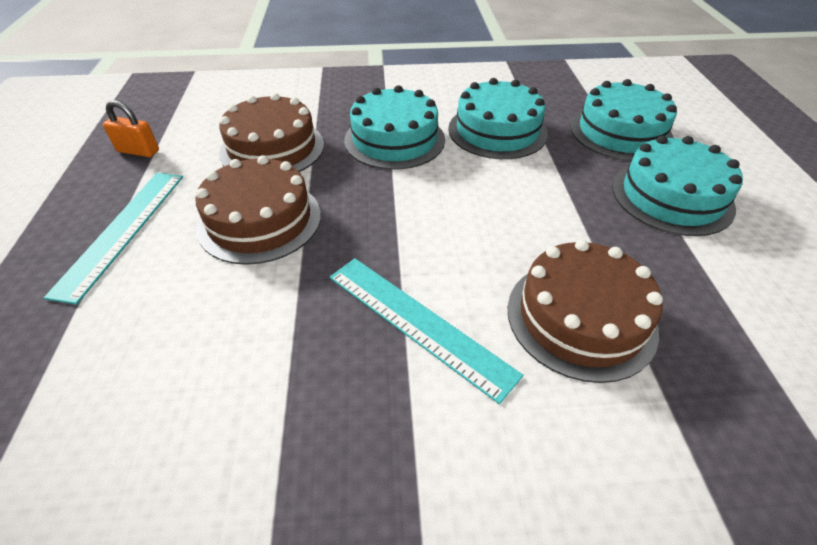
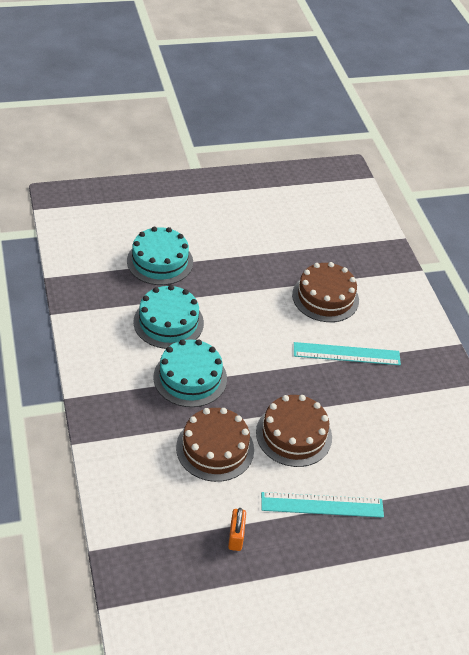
camera: 105 degrees left, 0 degrees up
turquoise ruler [330,258,523,404] -> turquoise ruler turned 60 degrees clockwise [294,342,401,365]
turquoise cake [612,136,743,236] -> none

